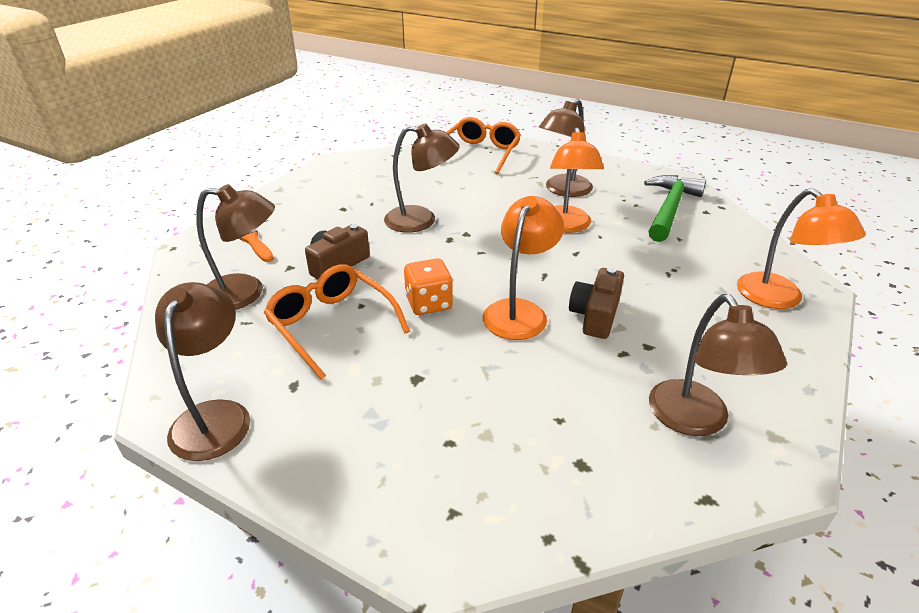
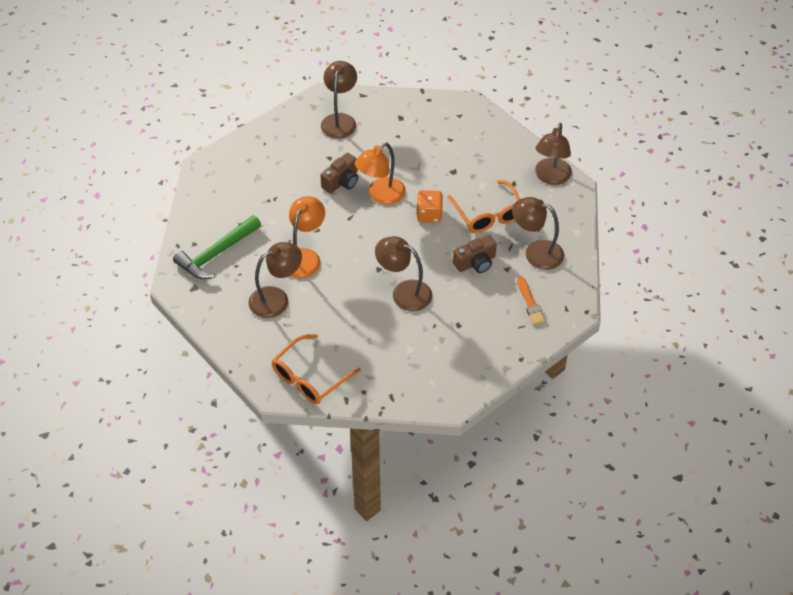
camera: 160 degrees left, 15 degrees up
orange lamp [737,188,865,309] -> none

